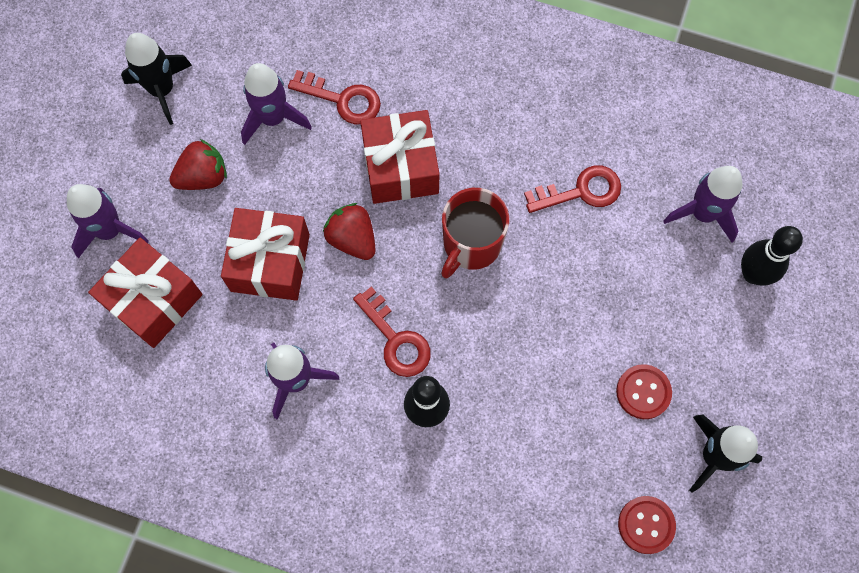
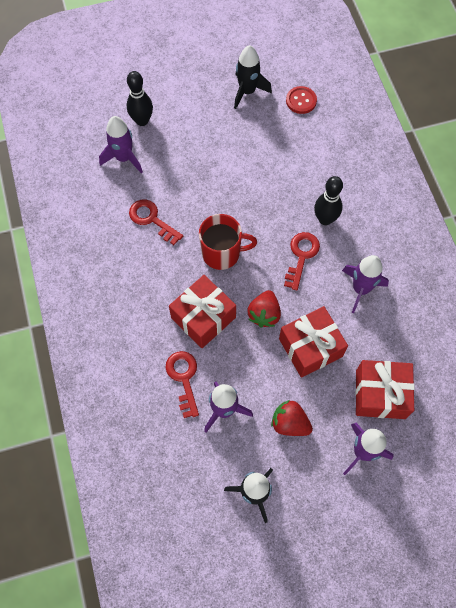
camera: 125 degrees left, 5 degrees down
red button [616,364,672,419] -> none

